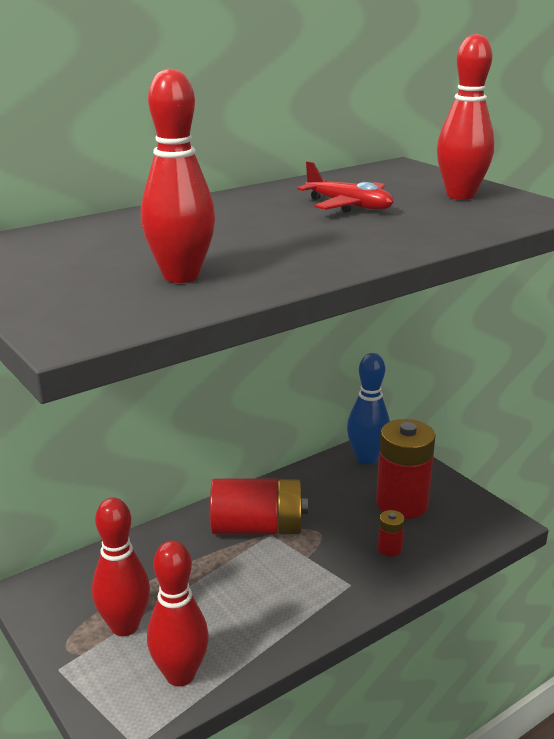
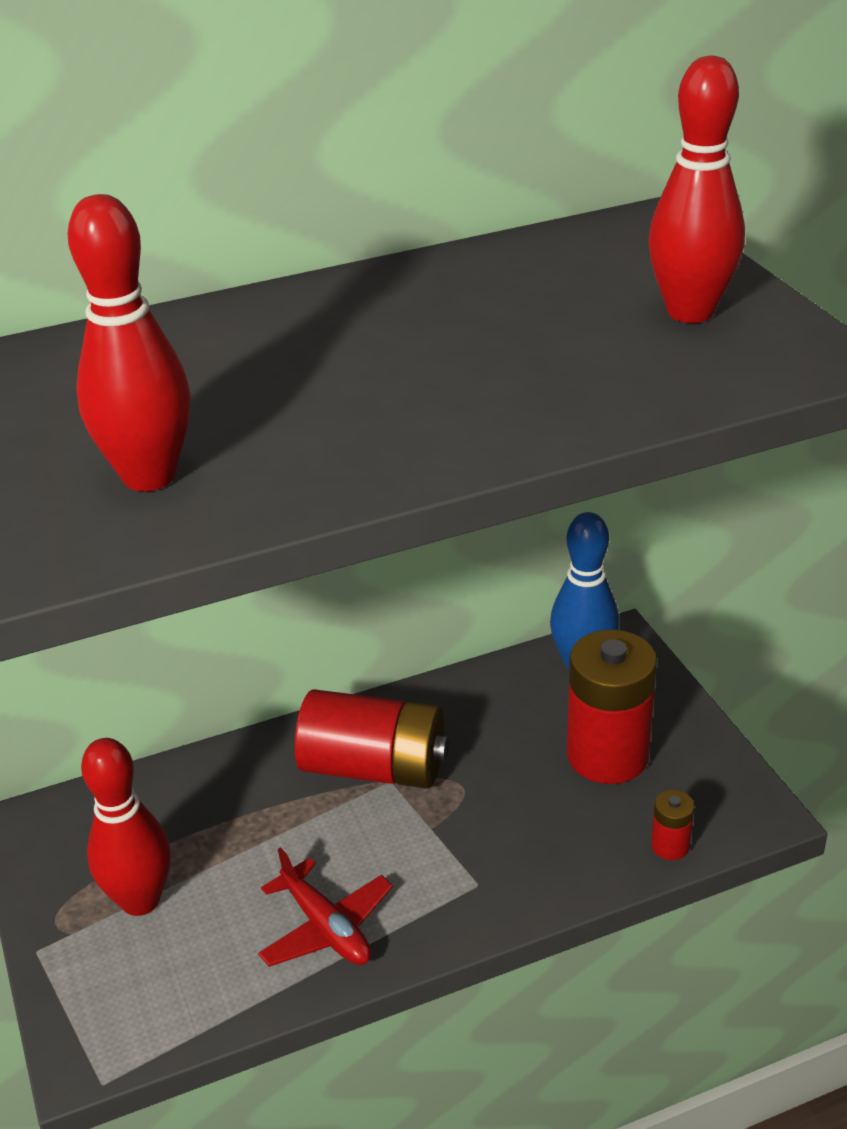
camera: 15 degrees right, 10 degrees up
red bowling pin [147,540,209,686] -> none
red plane [297,161,393,213] -> red plane moved to [258,847,393,967]
red battery [378,510,405,557] -> red battery moved to [651,790,694,860]

